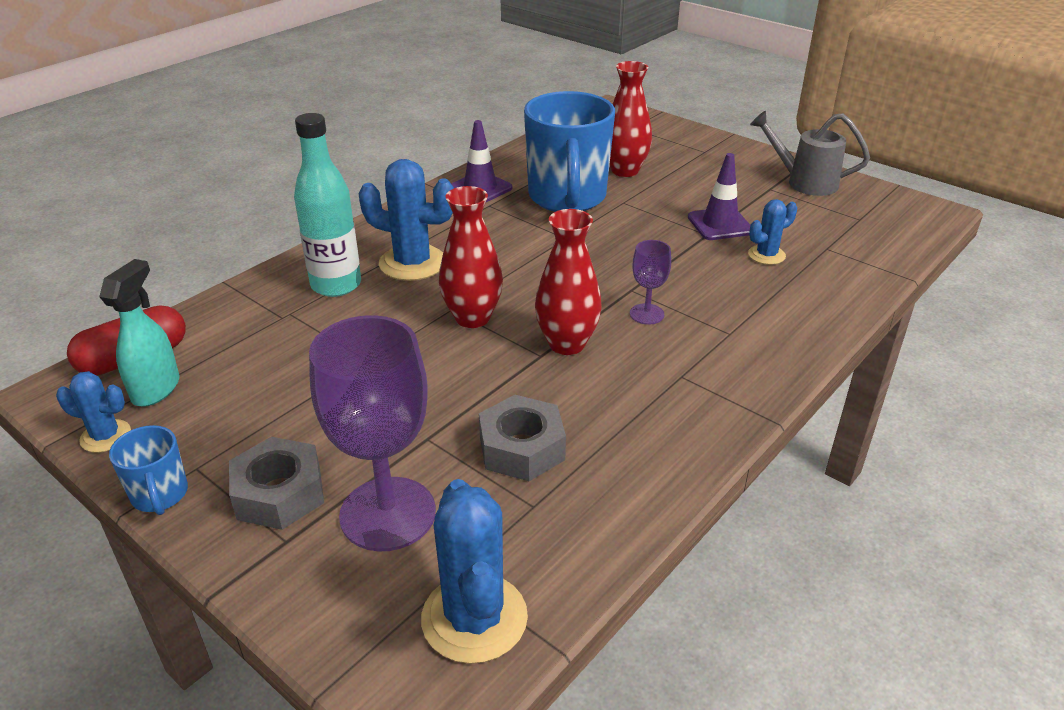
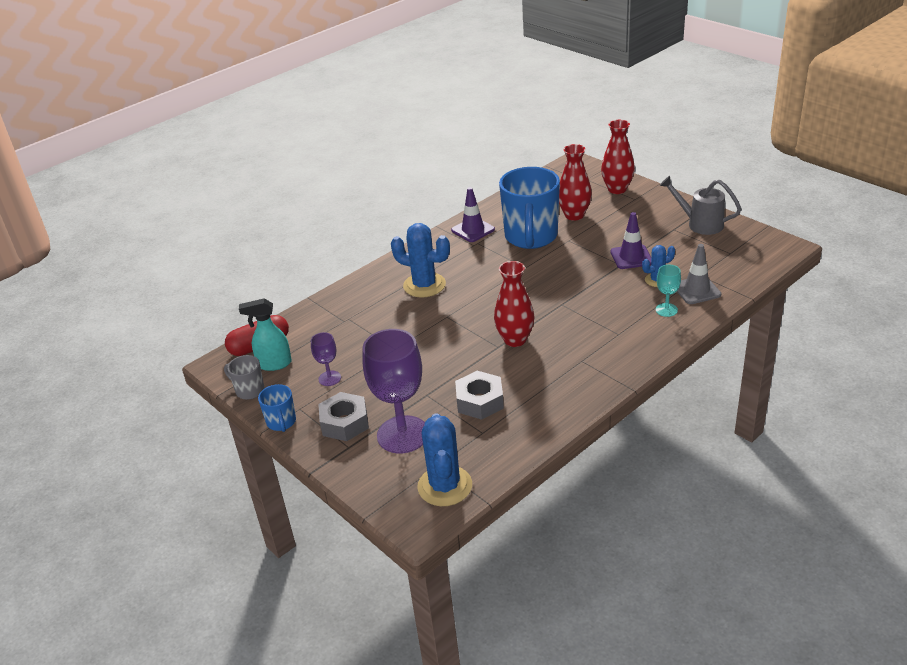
camera: 10 degrees right, 0 degrees up
blue cactus [56,371,131,453] -> grey mug [224,355,264,400]
turquoise spray bottle [99,259,179,407] -> turquoise spray bottle turned 120 degrees counterclockwise [239,299,292,371]
turquoise bottle [294,113,361,297] -> none
red vase [439,186,503,328] -> red vase moved to [601,120,635,194]
purple goblet [630,240,671,325] -> purple goblet moved to [311,332,341,386]
none -> turquoise goblet [656,265,681,317]
none -> grey traffic cone [677,244,721,304]

